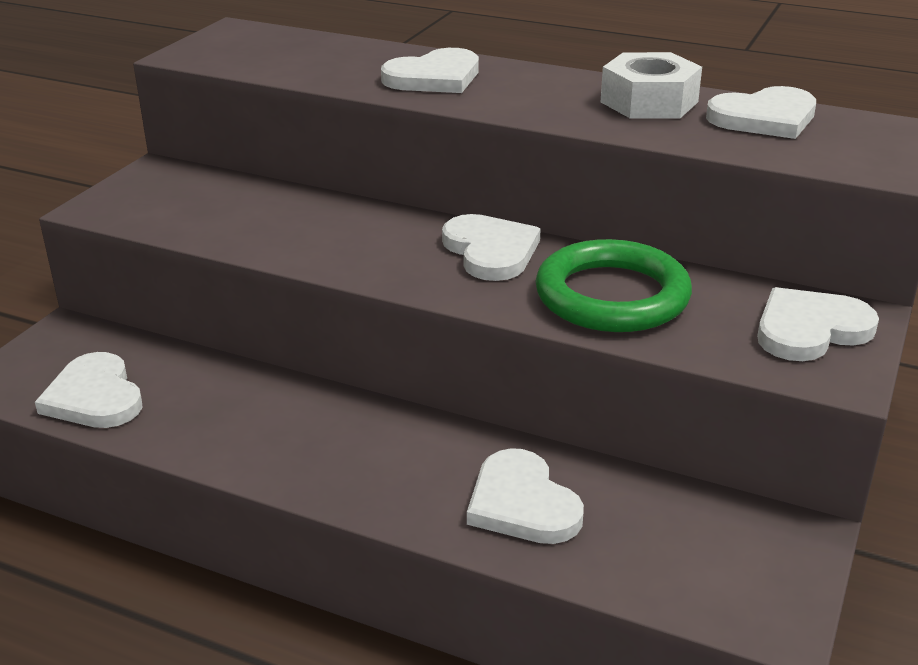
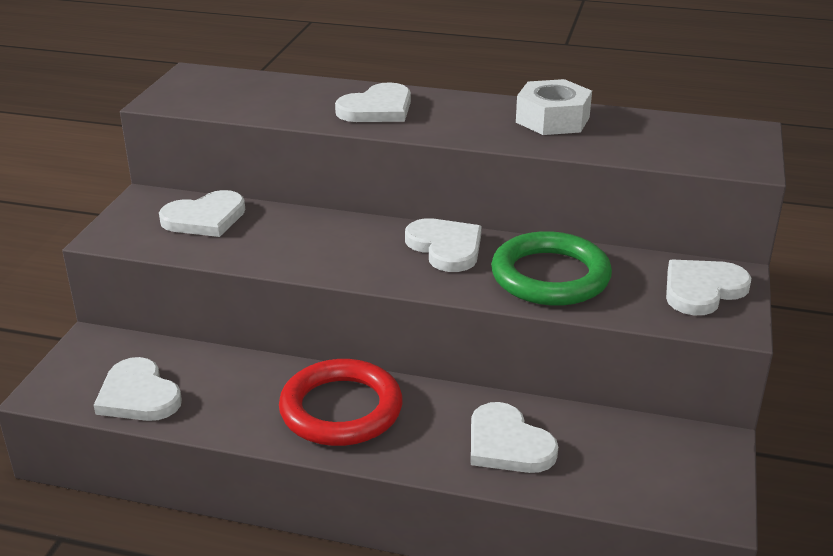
camera: 10 degrees left, 0 degrees up
white heart [706,86,816,139] -> white heart moved to [159,190,245,237]
none -> red ring [279,359,403,446]

